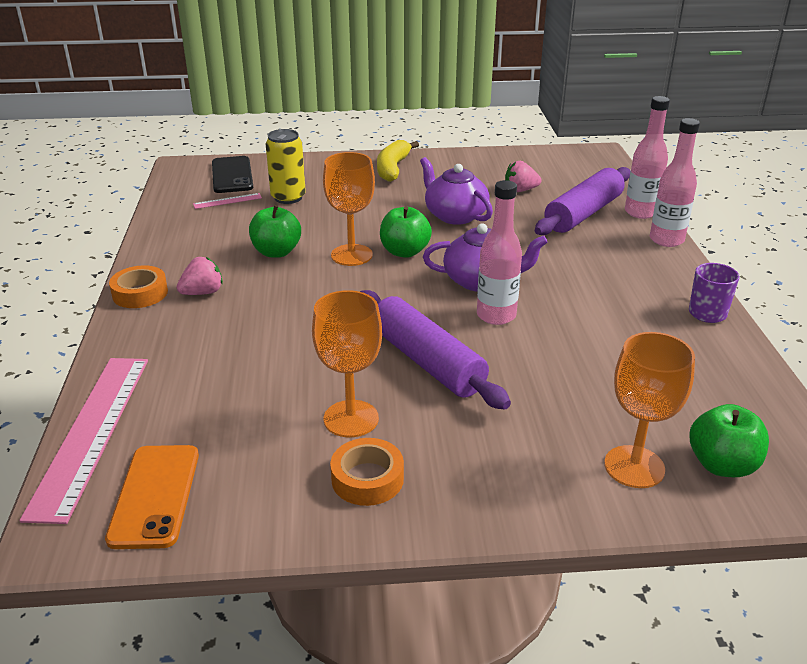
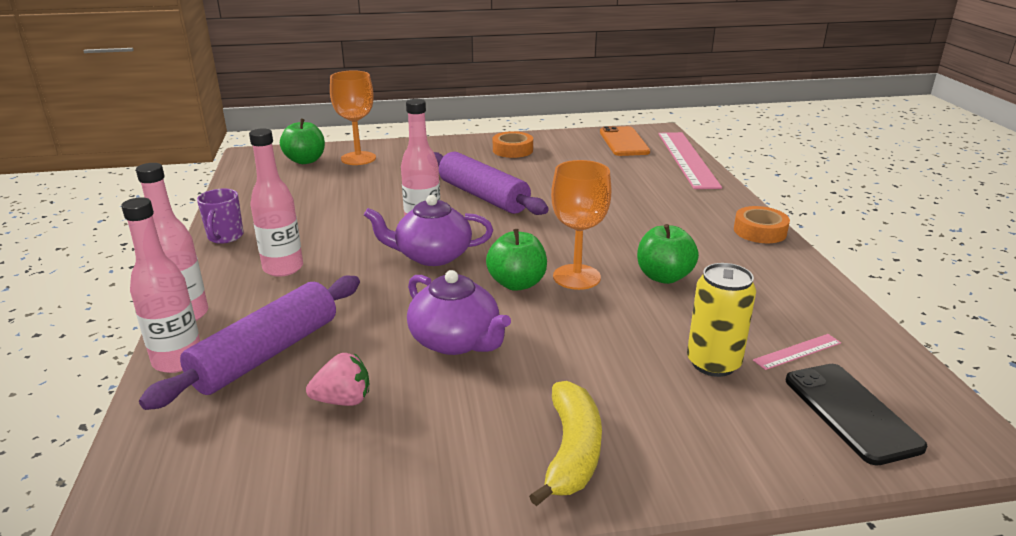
camera: 175 degrees right, 5 degrees down
pink strawberry [177,257,223,295] -> none
orange goblet [312,290,382,437] -> none
none -> pink bottle [249,128,303,277]

